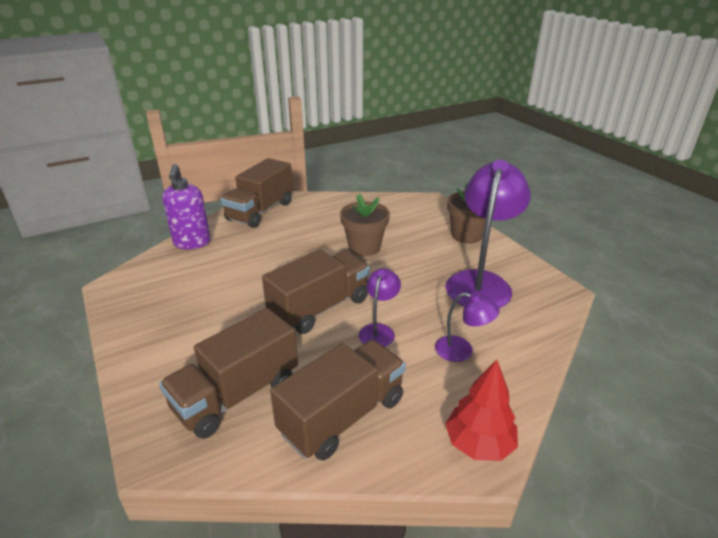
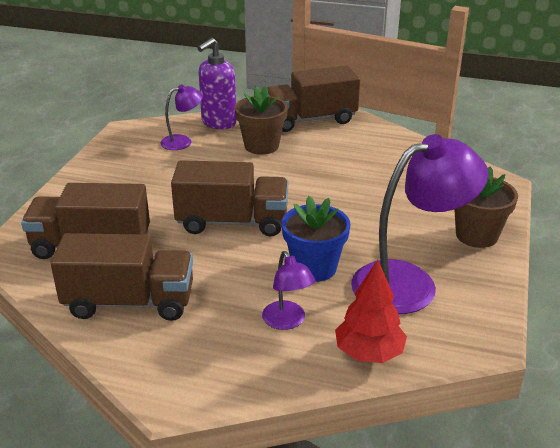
camera: 45 degrees right, 0 degrees up
brown flower pot [340,194,390,256] -> brown flower pot moved to [234,86,288,155]
purple lamp [359,268,401,347] -> purple lamp moved to [160,84,203,150]
red tree [445,359,518,461] -> red tree moved to [335,260,407,363]
none -> blue flower pot [282,196,351,282]

